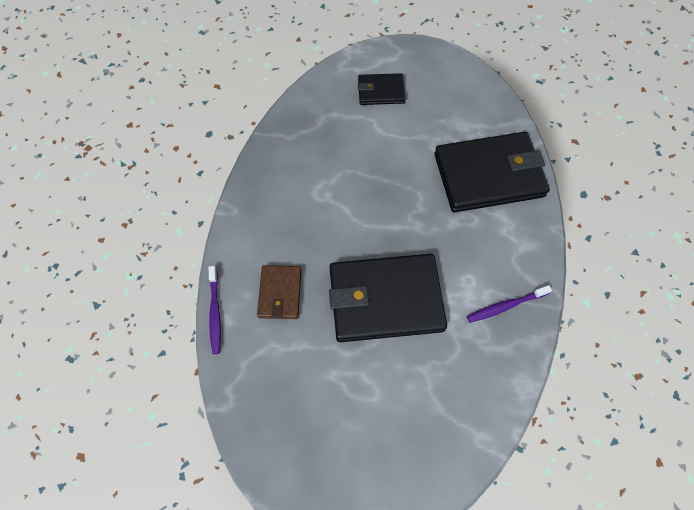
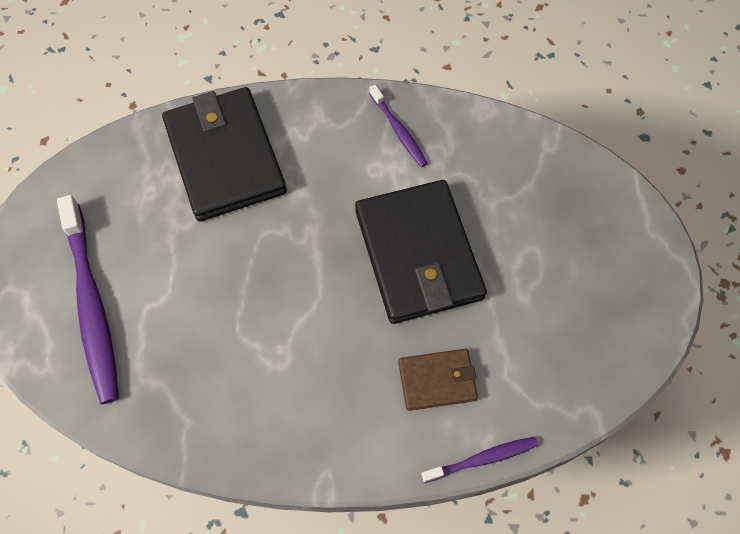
camera: 100 degrees left, 0 degrees up
black wallet [358,73,406,105] -> purple toothbrush [57,195,119,404]

